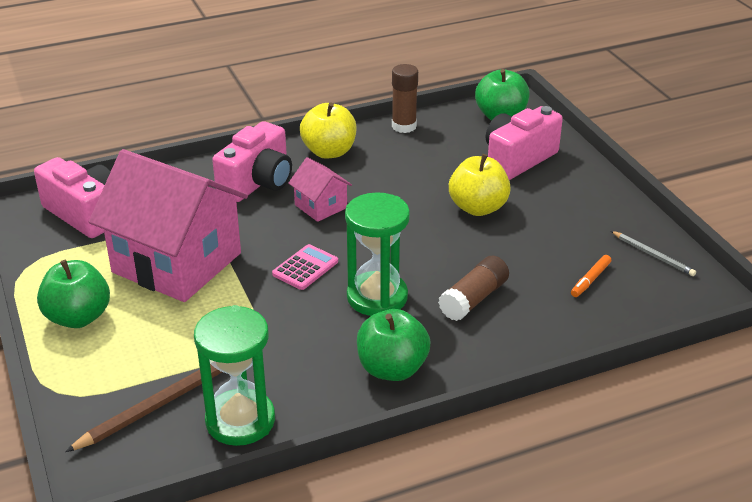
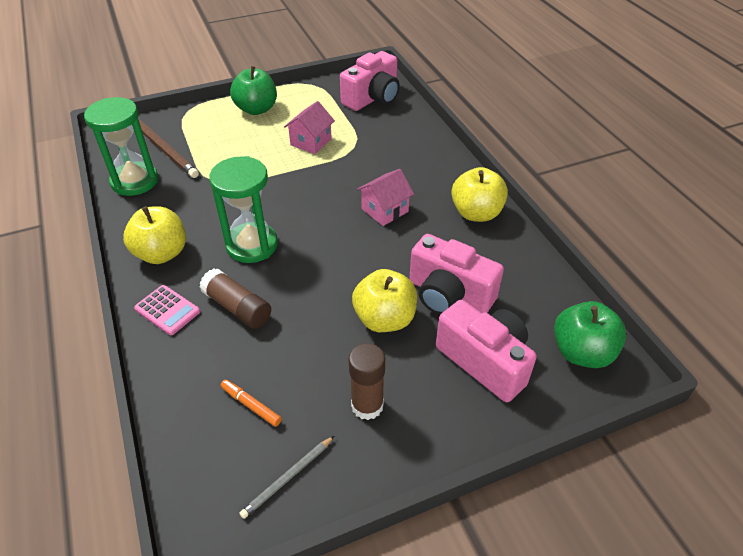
camera: 90 degrees right, 10 degrees up
pink house [89,149,248,302] -> pink house [284,101,335,154], size x0.44
pink camera [212,121,292,202] -> pink camera moved to [409,234,504,315]
pink calculator [272,244,338,290] -> pink calculator moved to [134,285,200,335]
green apple [357,309,430,381] -> yellow apple [123,206,186,264]
brown glue stick [392,64,418,133] -> brown glue stick moved to [349,343,385,420]

